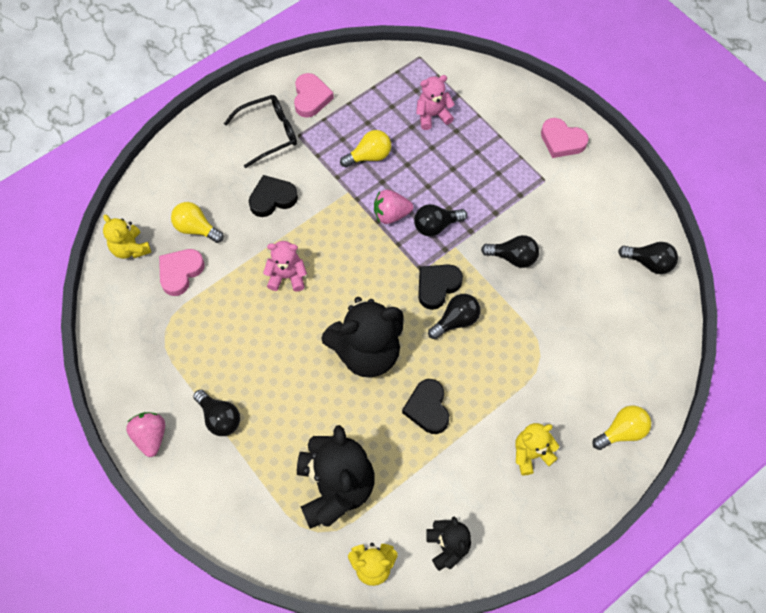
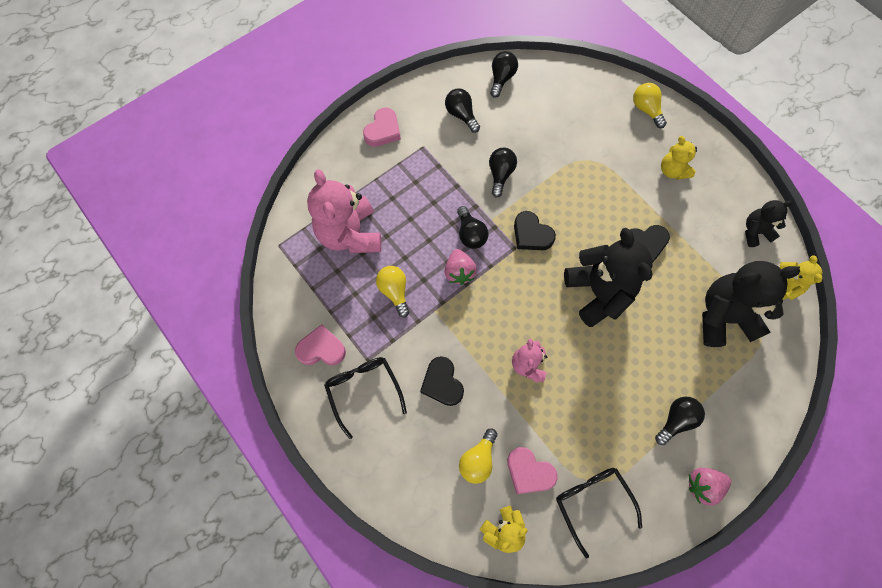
camera: 90 degrees left, 5 degrees up
pink teddy bear [416,75,455,130] -> pink teddy bear [307,169,381,253], size x1.88
black light bulb [428,294,481,339] -> black light bulb moved to [445,88,480,133]
none -> black glasses [556,468,642,558]

